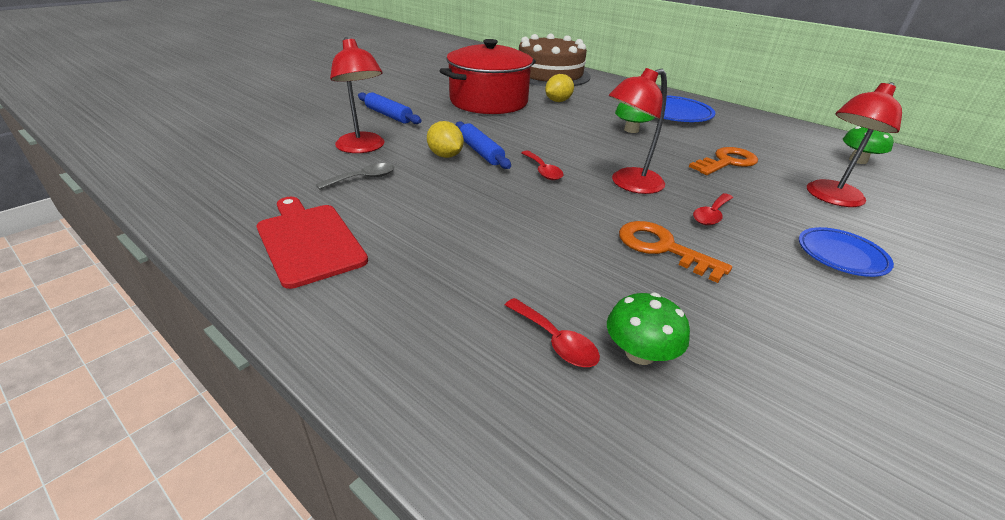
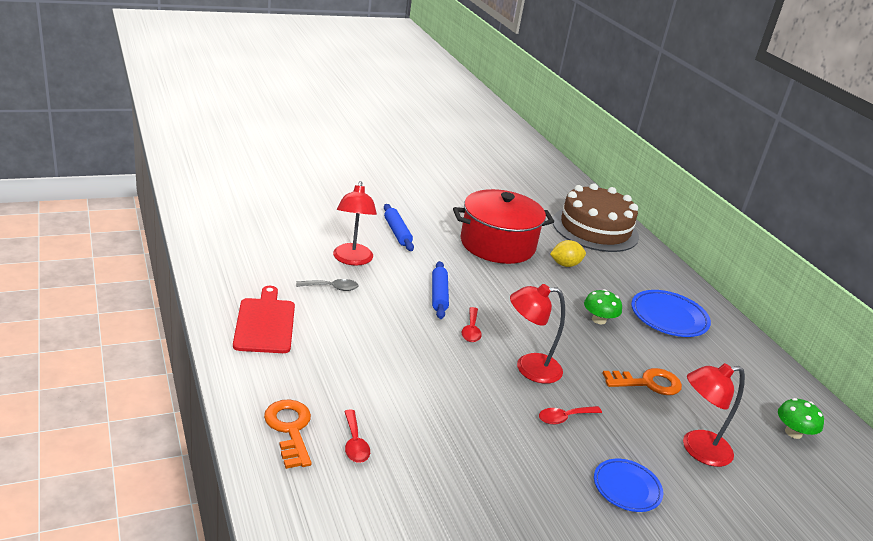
camera: 25 degrees right, 5 degrees down
yellow lemon [427,121,464,158] -> none
green mushroom [607,293,690,365] -> none
orange key [619,221,732,283] -> orange key moved to [264,400,312,469]

